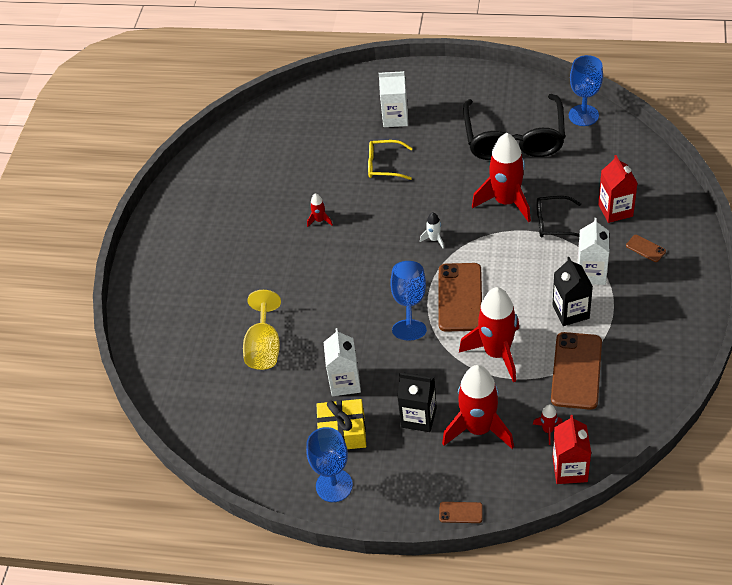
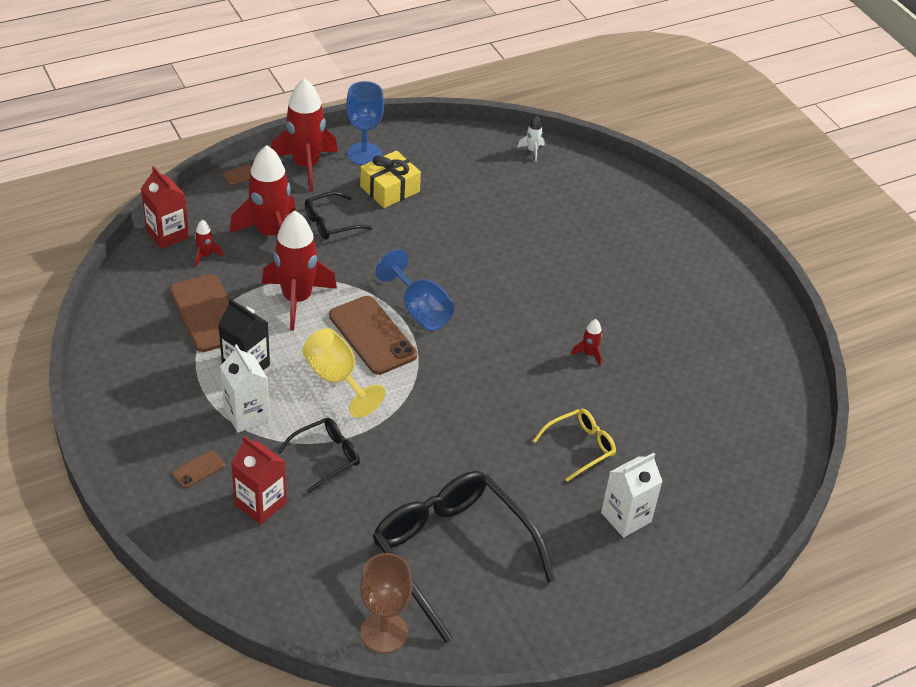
camera: 135 degrees right, 5 degrees down
yellow goblet [243,290,281,370] -> yellow goblet moved to [302,328,385,418]
white carton [324,328,361,396] -> none
black carton [397,372,437,432] -> black glasses [305,192,373,239]
white rocket [420,212,444,249] -> white rocket moved to [517,116,544,161]
red rocket [472,133,531,222] -> red rocket moved to [271,78,338,192]
blue goblet [569,55,603,126] -> brown goblet [360,553,413,653]
brown phone [626,235,666,262] -> brown phone turned 45 degrees counterclockwise [173,450,225,488]

